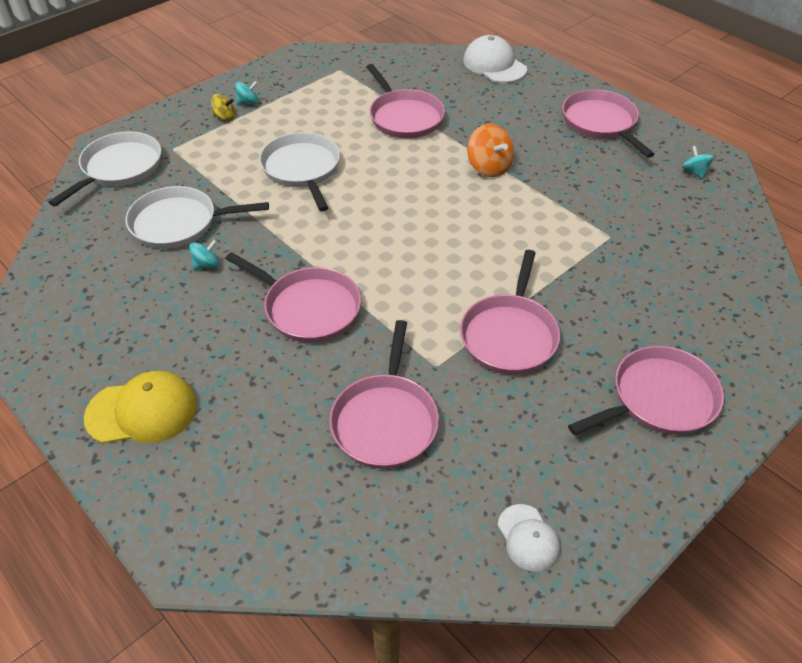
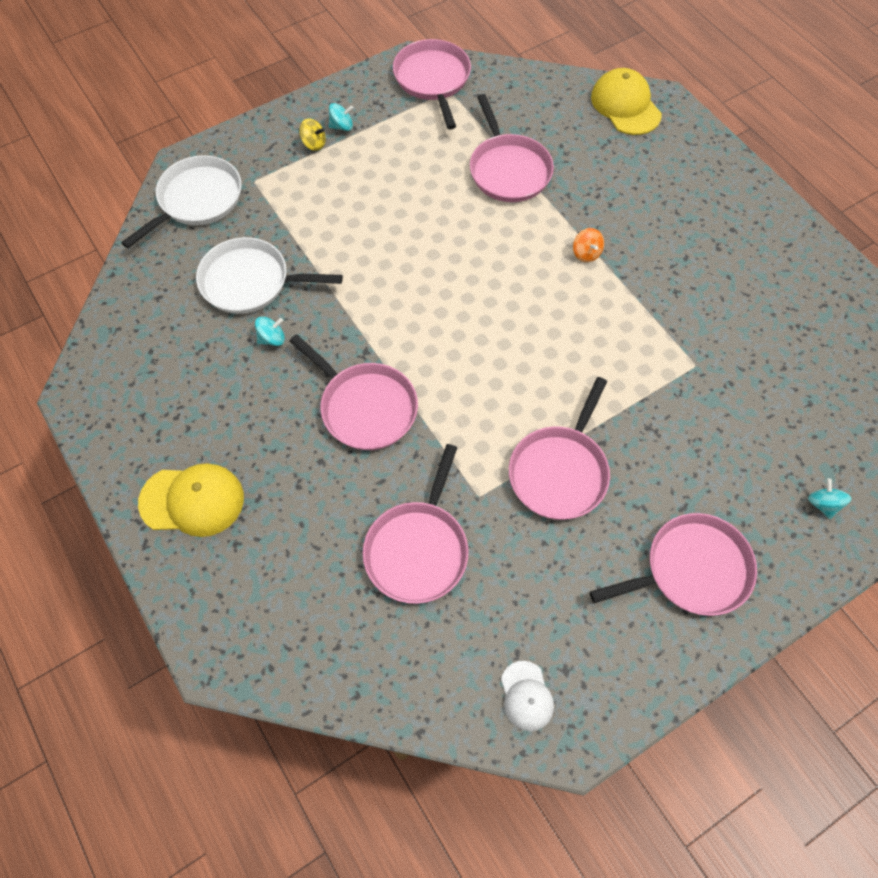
camera: 10 degrees right, 15 degrees up
white pan [259,132,340,212] -> none
white cap [463,35,527,83] -> yellow cap [591,68,662,135]
orange spinning top [467,124,514,177] -> orange spinning top [573,228,604,262], size x0.59
pink pan [562,90,654,158] -> pink pan moved to [393,39,471,129]
turquoise spinning top [682,146,714,179] -> turquoise spinning top moved to [808,478,852,519]

